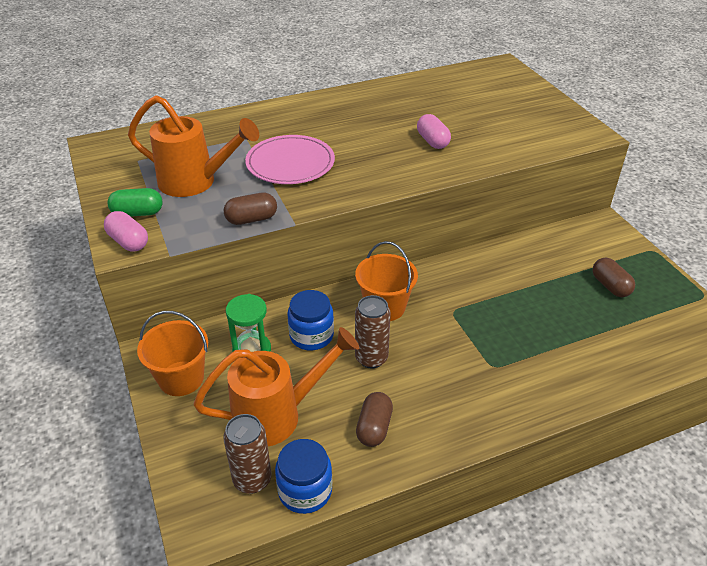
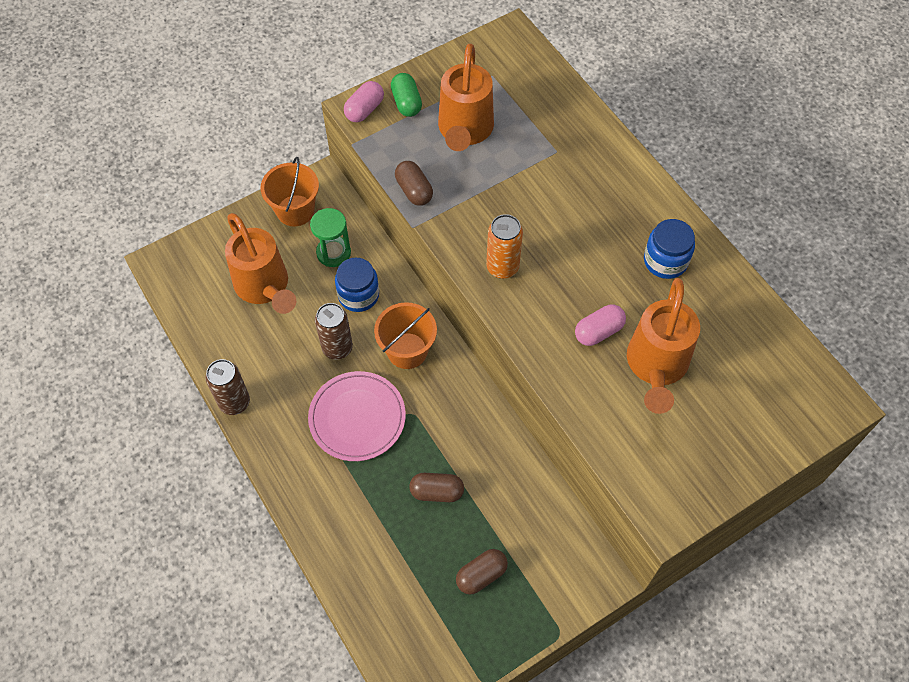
camera: 80 degrees right, 20 degrees up
brown can [223,414,272,494] -> brown can moved to [206,359,250,415]
pink plate [245,135,335,184] -> pink plate moved to [308,371,406,461]
blue jar [275,439,332,514] -> blue jar moved to [644,219,695,279]
brown capsule [356,392,393,447] -> brown capsule moved to [409,473,464,502]
none -> orange can [486,214,523,279]
none -> orange watering can [627,278,700,414]

